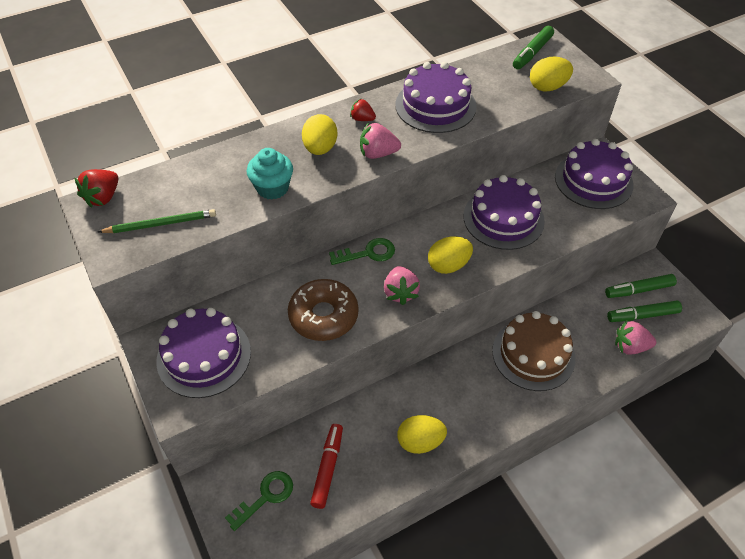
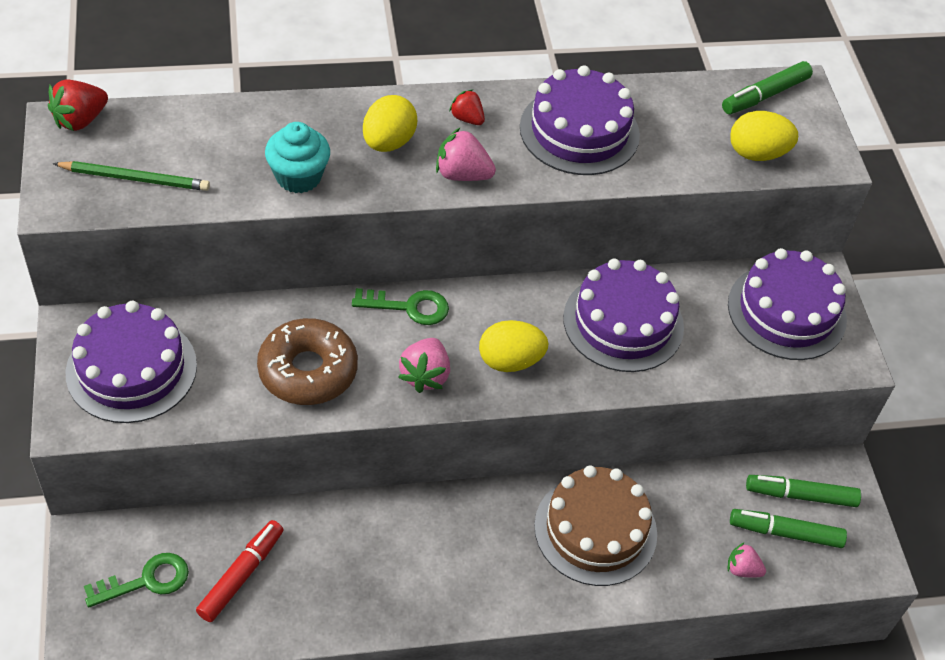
camera: 15 degrees right, 0 degrees up
yellow egg [397,415,447,454] -> none
pink strawberry [615,320,656,355] -> pink strawberry [728,543,766,578], size x0.65

